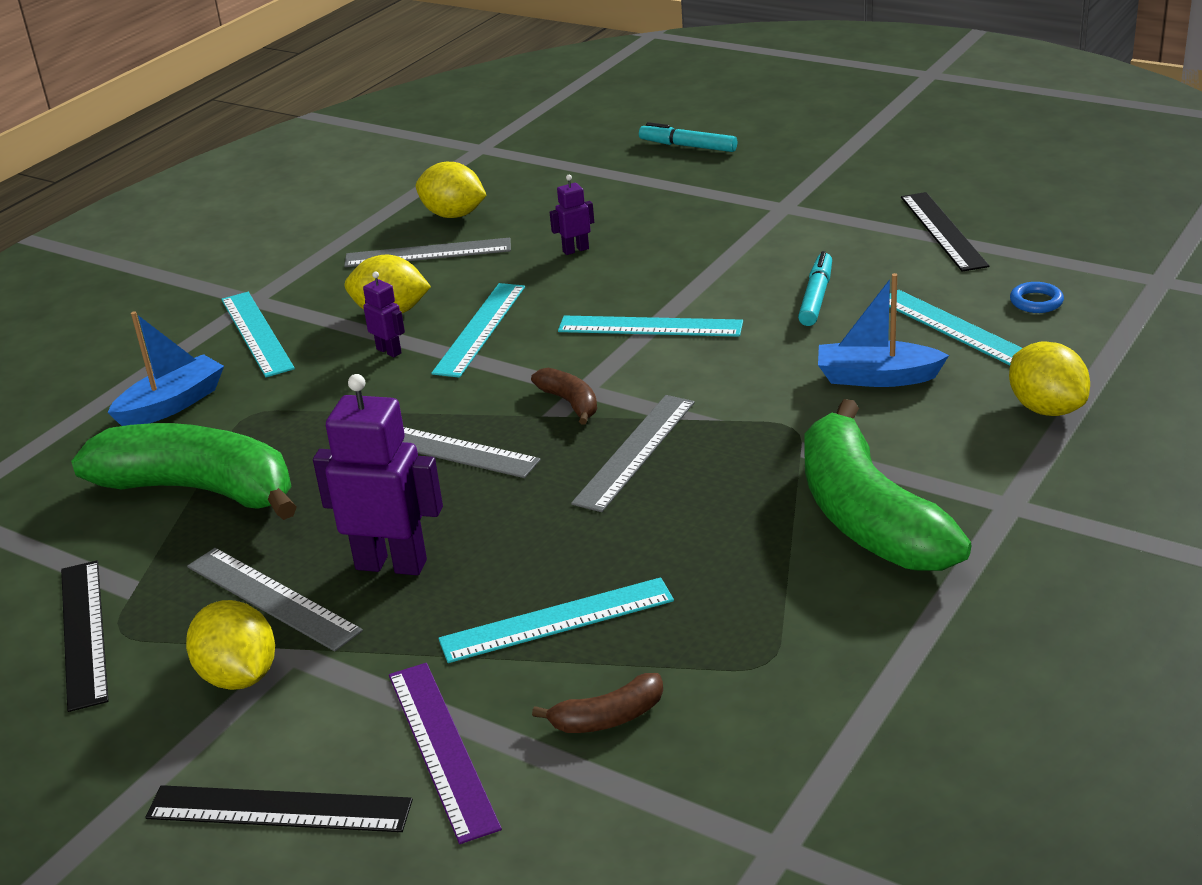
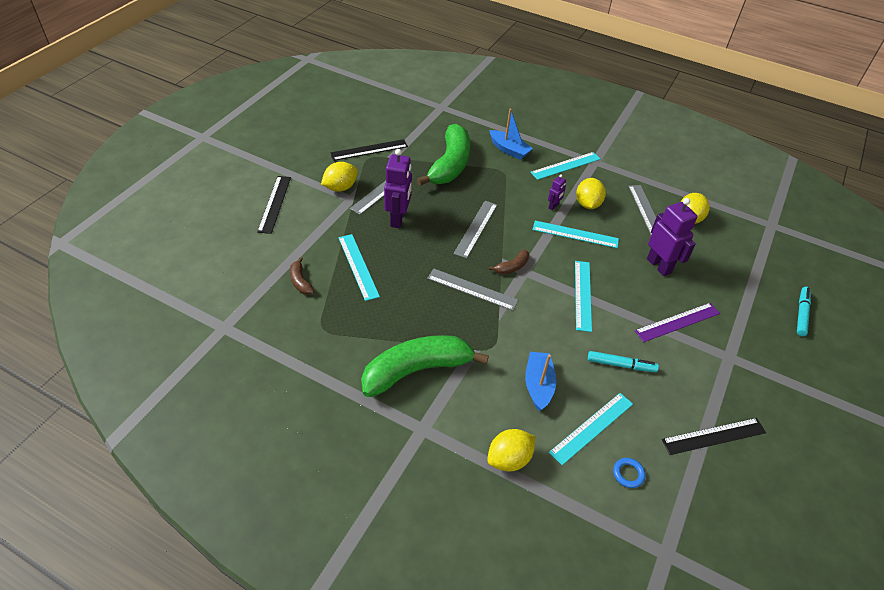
camera: 80 degrees right, 15 degrees up
purple ruler [389,663,502,844] -> purple ruler moved to [635,303,720,342]
purple robot [550,175,594,255] -> purple robot [647,198,698,276], size x2.05

